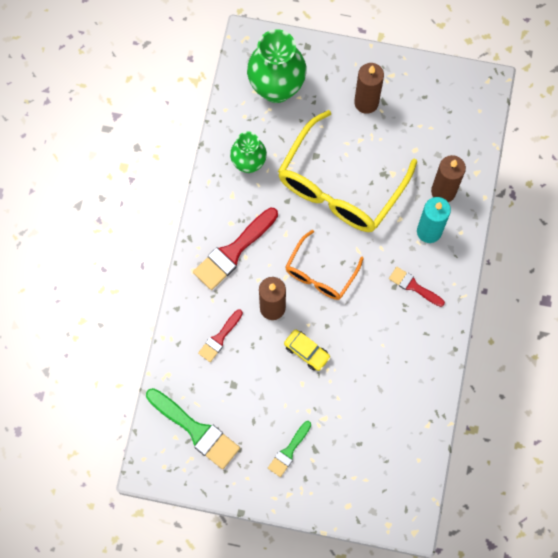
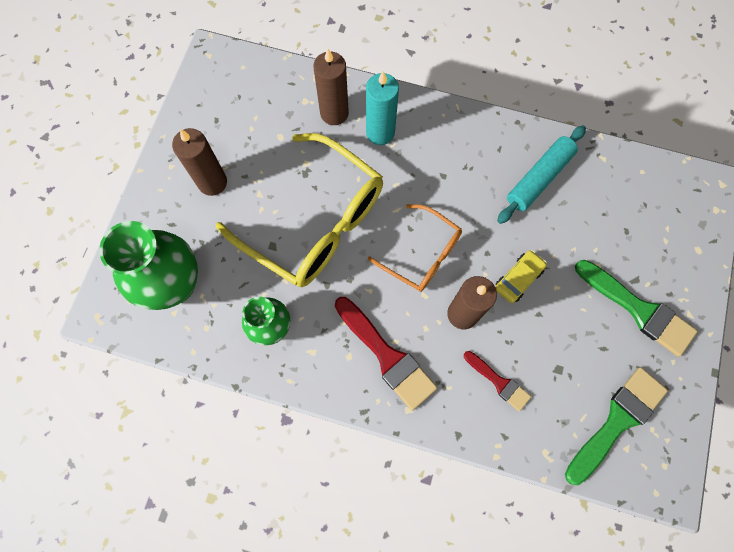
camera: 85 degrees left, 0 degrees up
green brush [268,421,311,477] -> green brush [575,260,698,357], size x1.75
red brush [389,267,445,307] -> none
none -> turquoise rolling pin [497,125,586,224]

